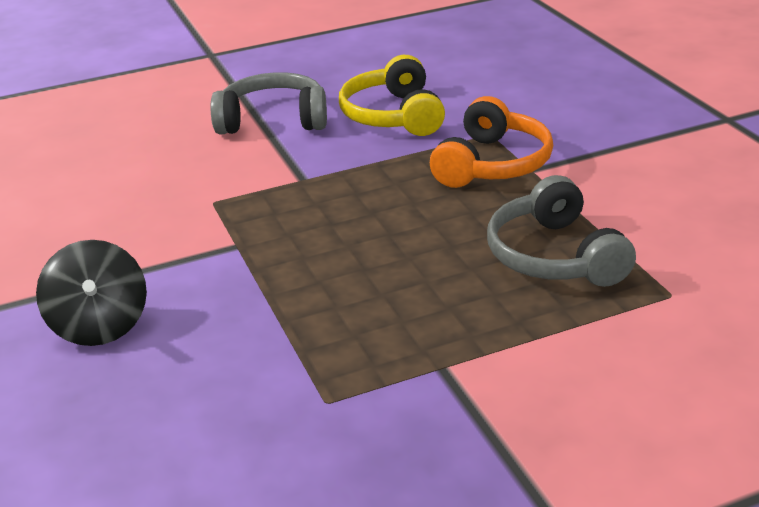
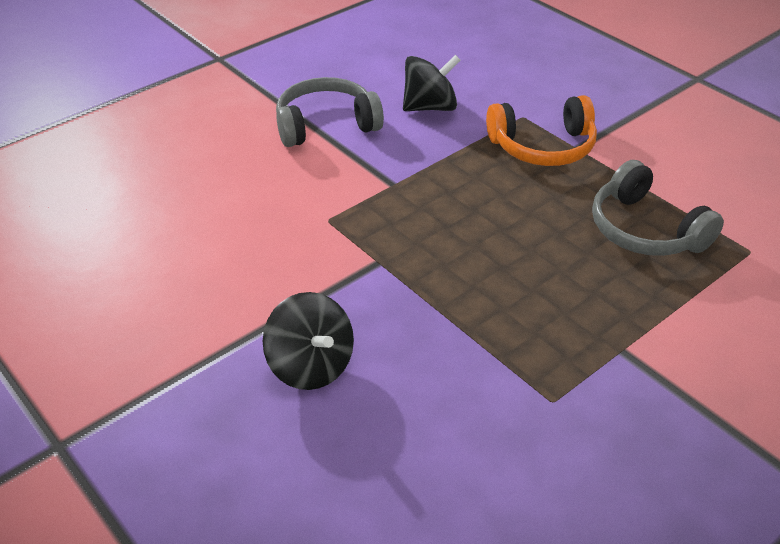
camera: 20 degrees left, 10 degrees up
yellow headphones [339,55,445,136] -> black spinning top [403,55,461,111]
orange headphones [430,96,553,188] -> orange headphones turned 75 degrees clockwise [486,95,597,166]

